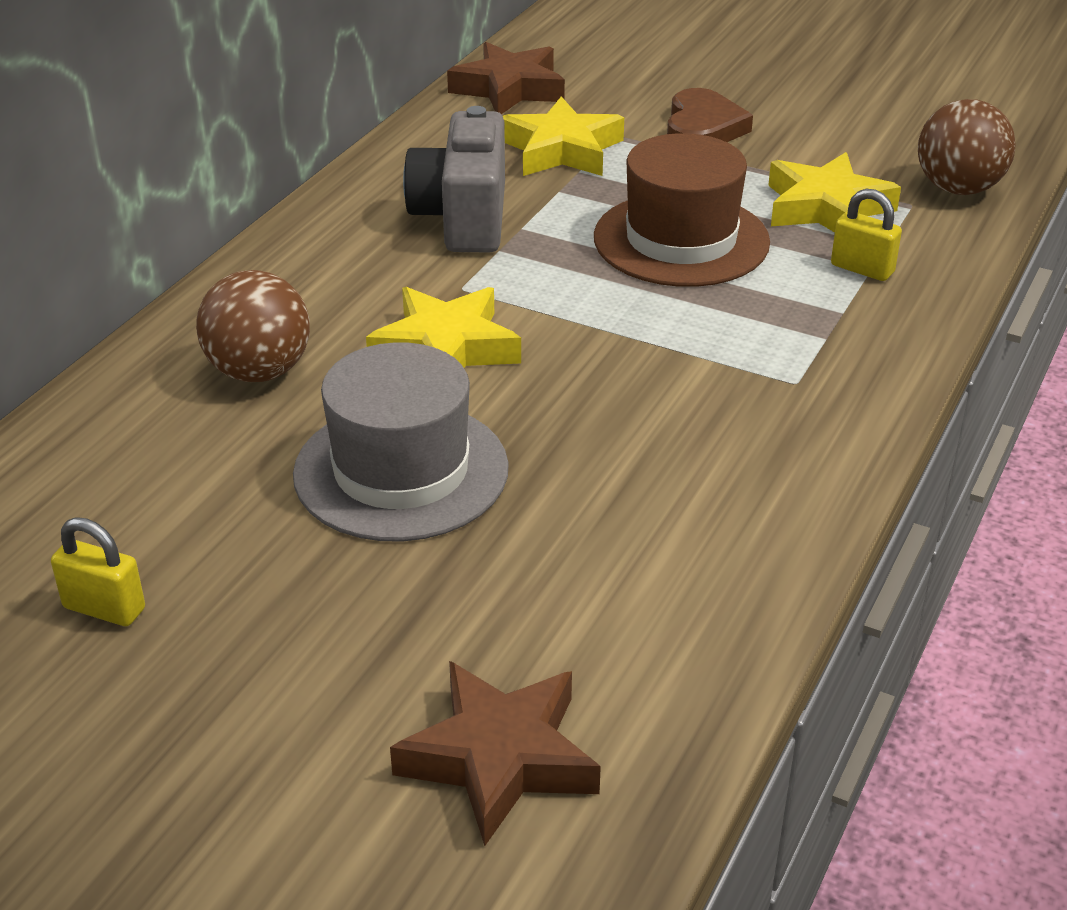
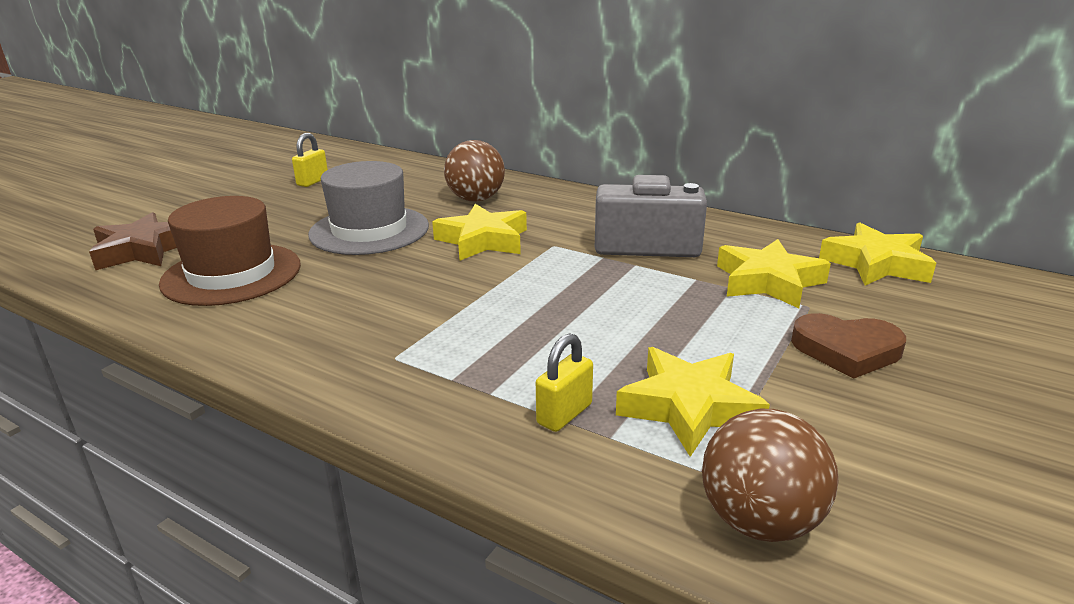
camera: 95 degrees right, 10 degrees down
brown star [447,42,565,114] -> yellow star [819,222,936,285]
brown hat [594,133,770,287] -> brown hat moved to [159,196,301,306]

